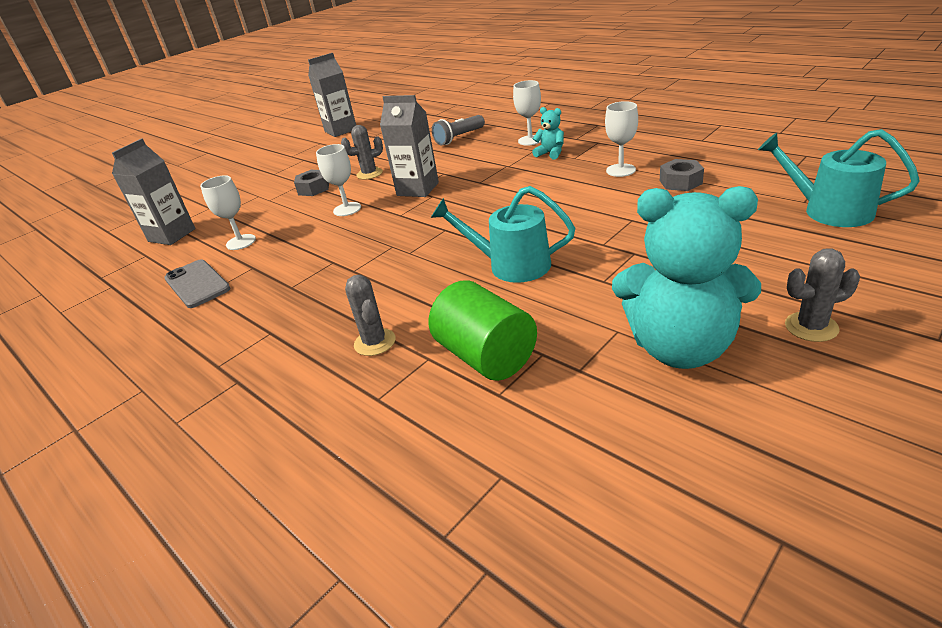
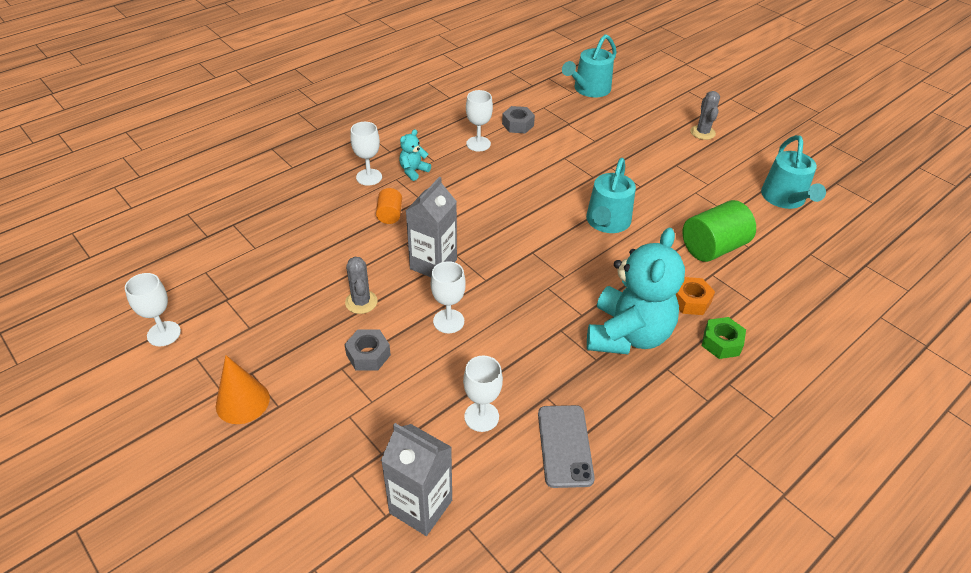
camera: 90 degrees left, 10 degrees up
grey phone [164,259,230,308] -> grey phone turned 60 degrees counterclockwise [538,405,595,488]
grey carton [308,53,356,137] -> white goblet [125,273,181,346]
grey cactus [345,275,396,356] -> orange nut [676,277,715,315]
grey flashlight [432,115,485,146] -> none
turquoise teddy bear [612,186,761,369] -> turquoise teddy bear moved to [587,228,685,354]
none -> orange cone [216,355,270,424]
none -> orange cylinder [376,188,402,224]
none -> green nut [702,317,746,359]
none -> turquoise watering can [761,135,826,209]

